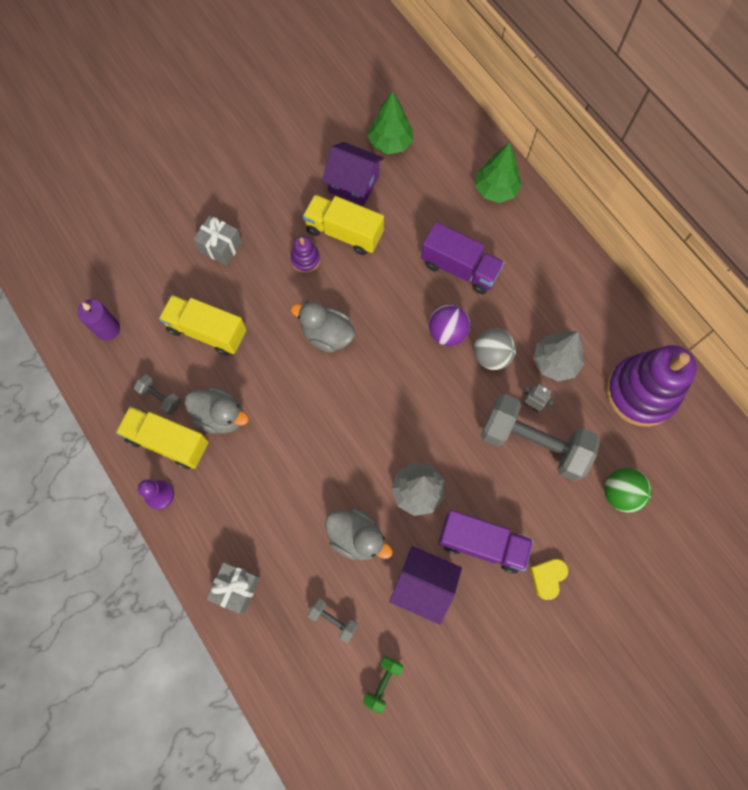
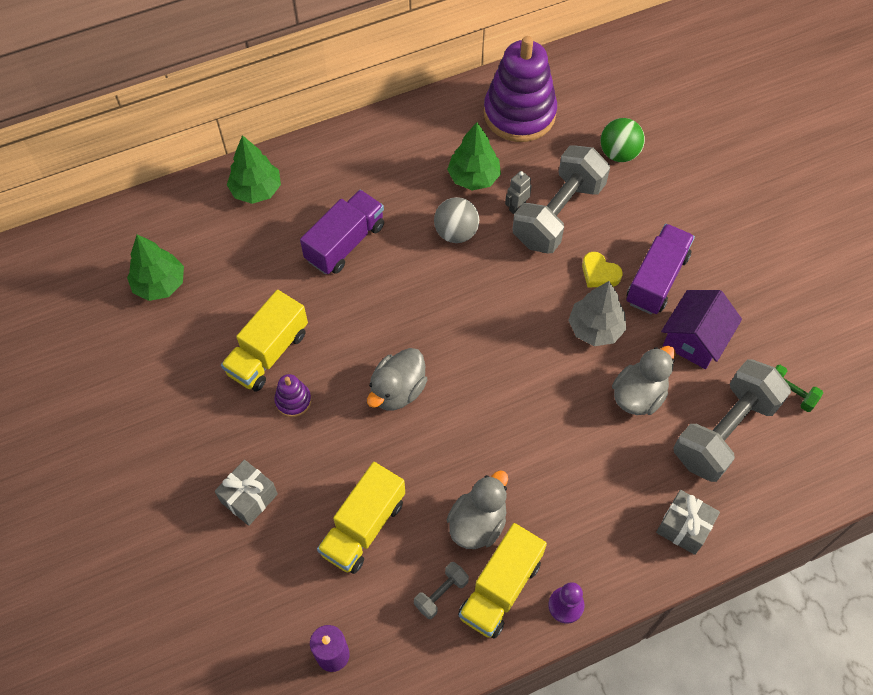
camera: 80 degrees left, 10 degrees down
grey dumbbell [307,598,358,643] -> grey dumbbell [673,360,791,482], size x2.31
purple house [322,142,384,206] -> none
purple ball [429,305,470,346] -> none
yellow heart [530,559,568,600] -> yellow heart moved to [582,252,623,287]
grey tree [533,331,584,382] -> green tree [447,122,501,190]

